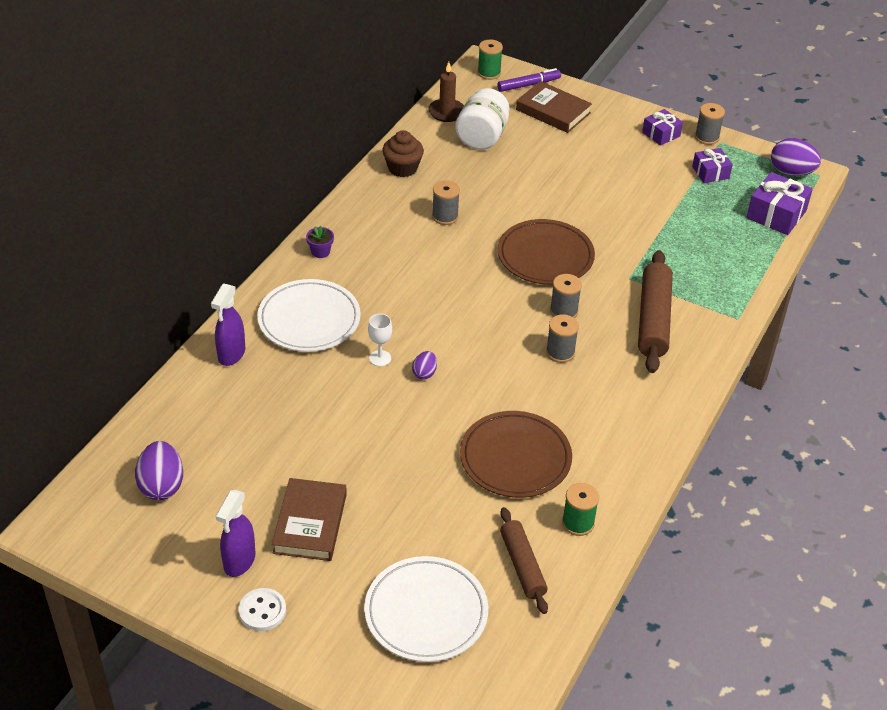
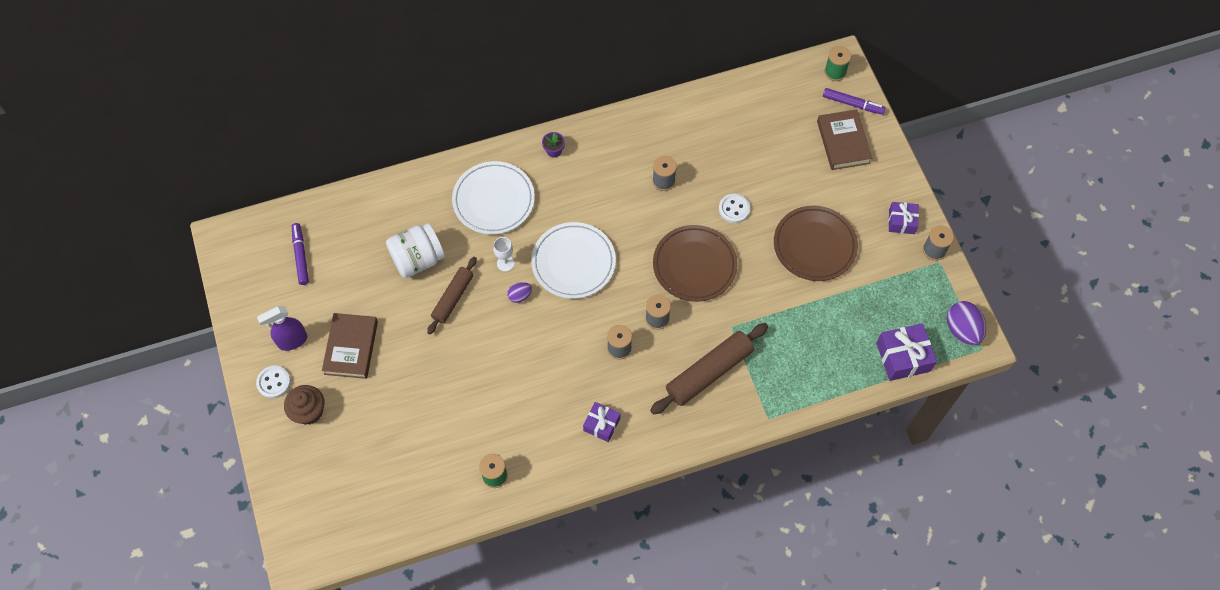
camera: 45 degrees right, 20 degrees up
purple egg [135,441,183,500] -> purple marker [292,223,309,285]
purple spray bottle [211,283,245,366] -> none
brown book [272,478,347,561] -> brown book turned 45 degrees counterclockwise [322,313,378,379]
white plate [364,556,488,662] -> white plate moved to [531,222,616,299]
brown cupcake [382,130,424,177] -> brown cupcake moved to [284,385,325,425]
brown candle [428,62,464,122] -> none
white jar [455,88,510,150] -> white jar moved to [386,223,445,278]
brown plate [460,411,572,498] -> brown plate moved to [774,205,858,281]
brown rolling pin [500,507,548,614] -> brown rolling pin moved to [427,257,477,334]
purple gift [692,148,733,183] -> purple gift moved to [583,402,620,442]
none -> white button [719,194,750,223]

